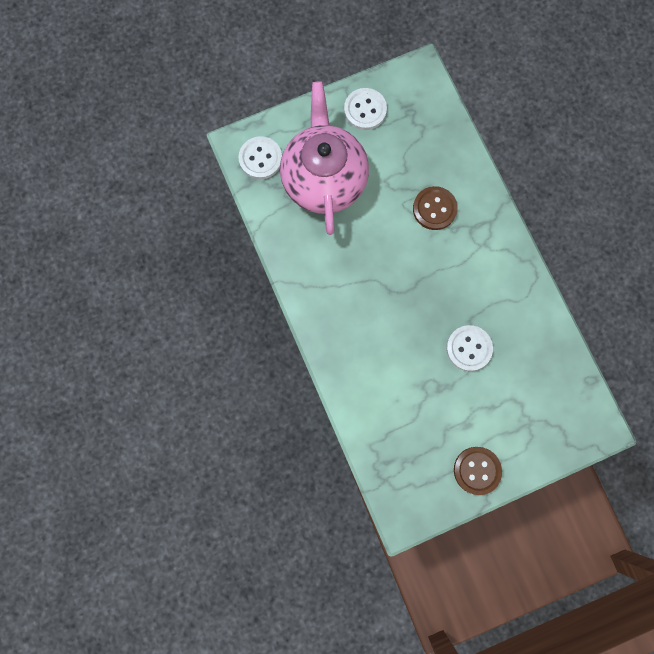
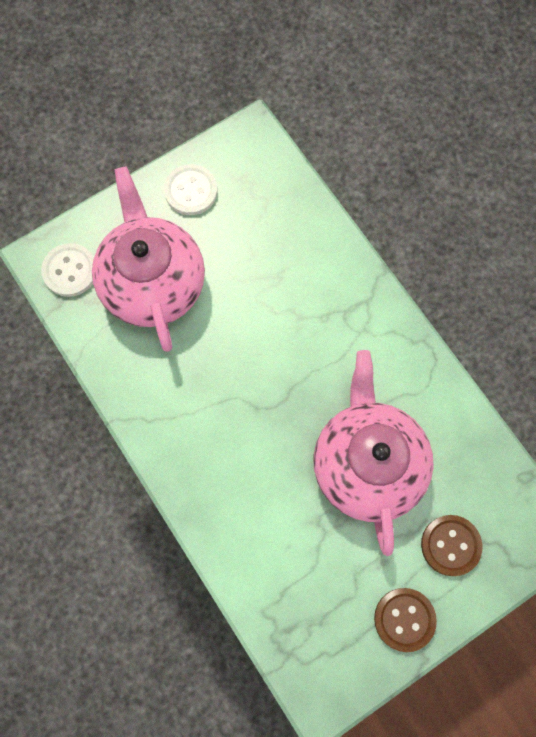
camera: 10 degrees left, 5 degrees down
brown button [413,186,458,230] -> brown button moved to [421,515,482,576]
white button [446,325,493,371] -> pink teapot [314,350,434,556]

